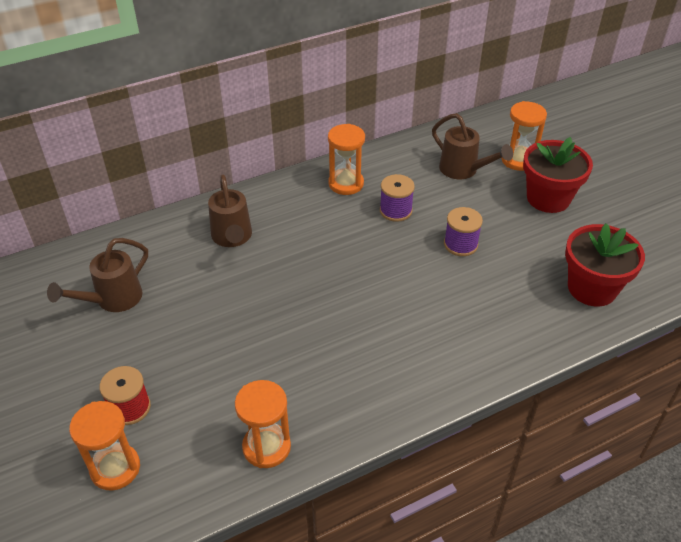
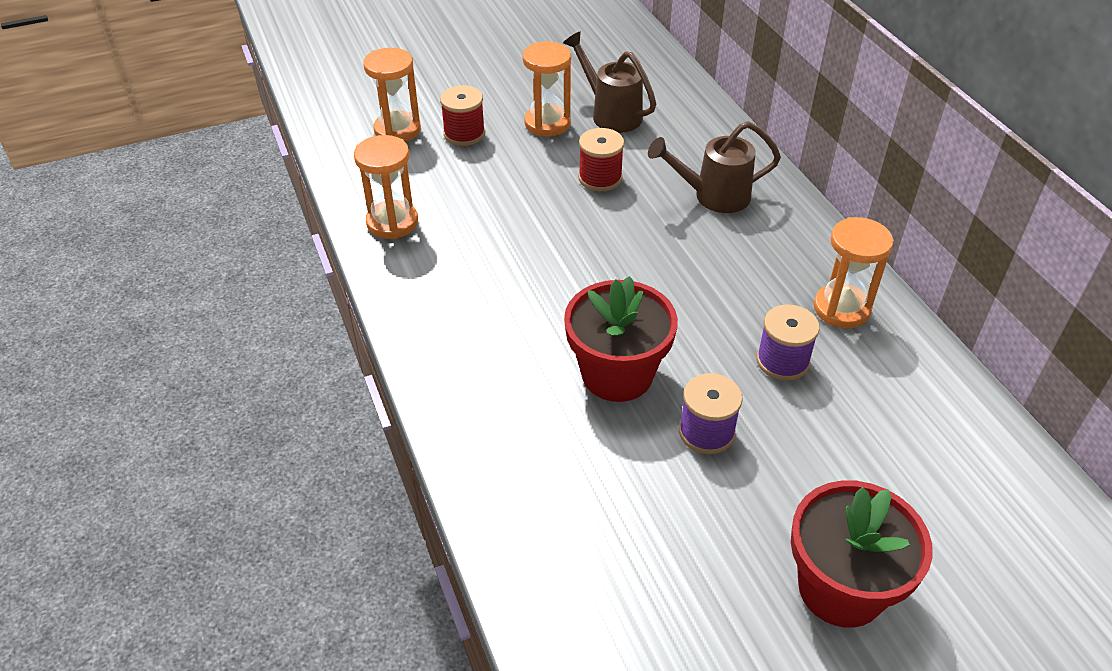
camera: 95 degrees right, 0 degrees up
brown watering can [432,113,513,179] -> none
orange hourglass [501,101,547,171] -> orange hourglass moved to [522,41,571,137]
red flower pot [565,224,645,307] -> red flower pot moved to [564,276,678,402]
none -> red spool [578,128,624,191]

